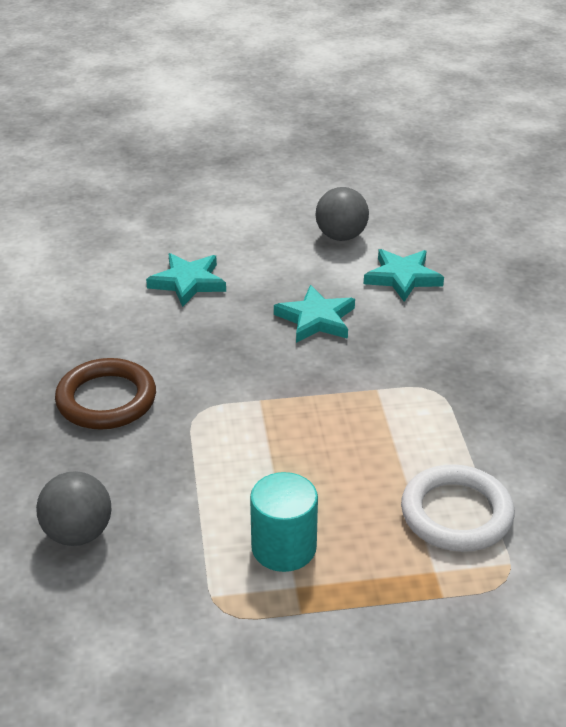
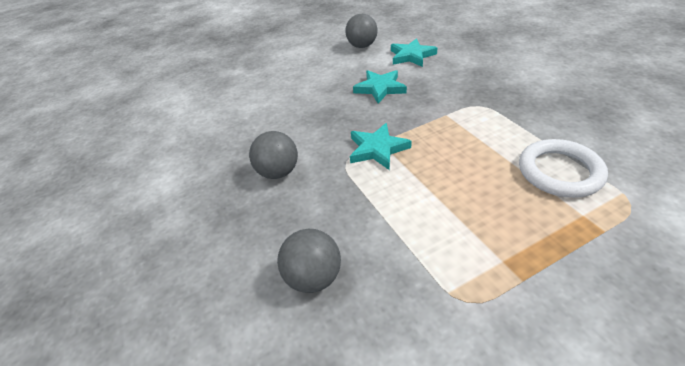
camera: 15 degrees left, 5 degrees up
brown ring [55,358,156,430] -> grey ball [249,131,298,179]
turquoise star [146,253,226,307] -> turquoise star moved to [350,123,412,170]
turquoise cylinder [250,472,318,572] -> none

